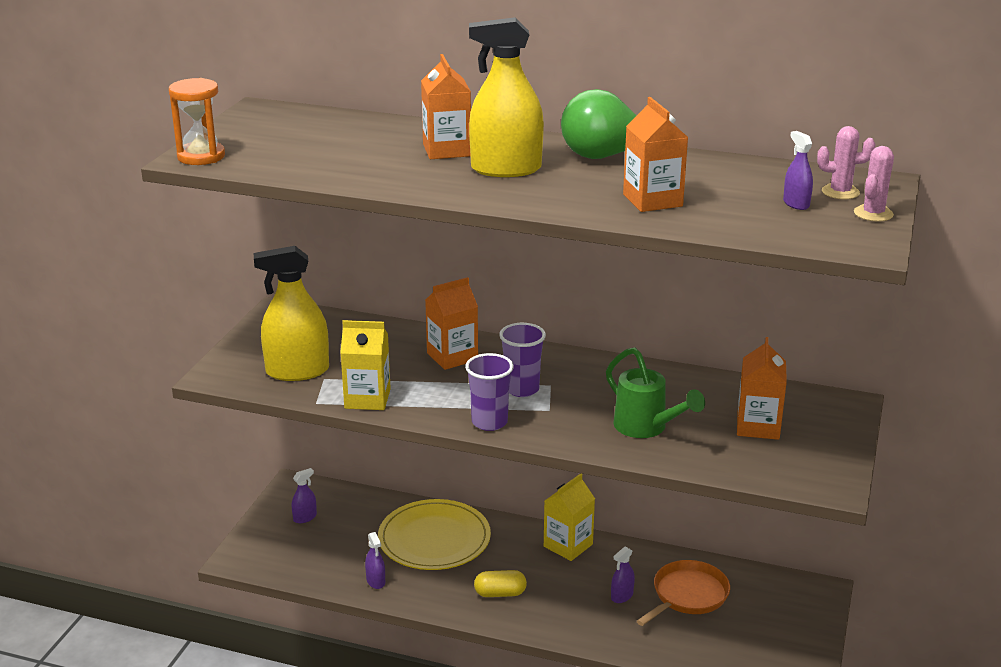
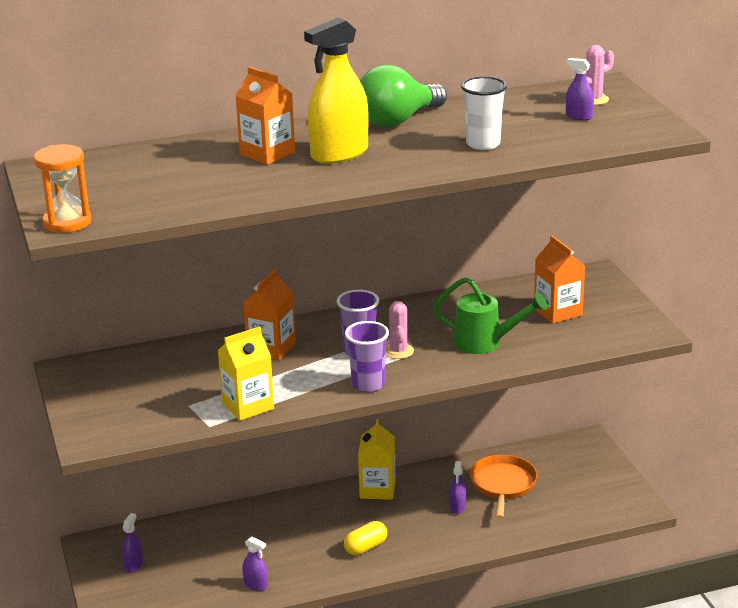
camera: 35 degrees left, 0 degrees up
yellow spray bottle [254,246,329,381] -> none
yellow plate [378,499,491,570] -> none
orange carton [623,97,688,212] -> white cup [461,76,507,150]
pink cactus [854,146,894,222] -> pink cactus moved to [385,301,414,359]

